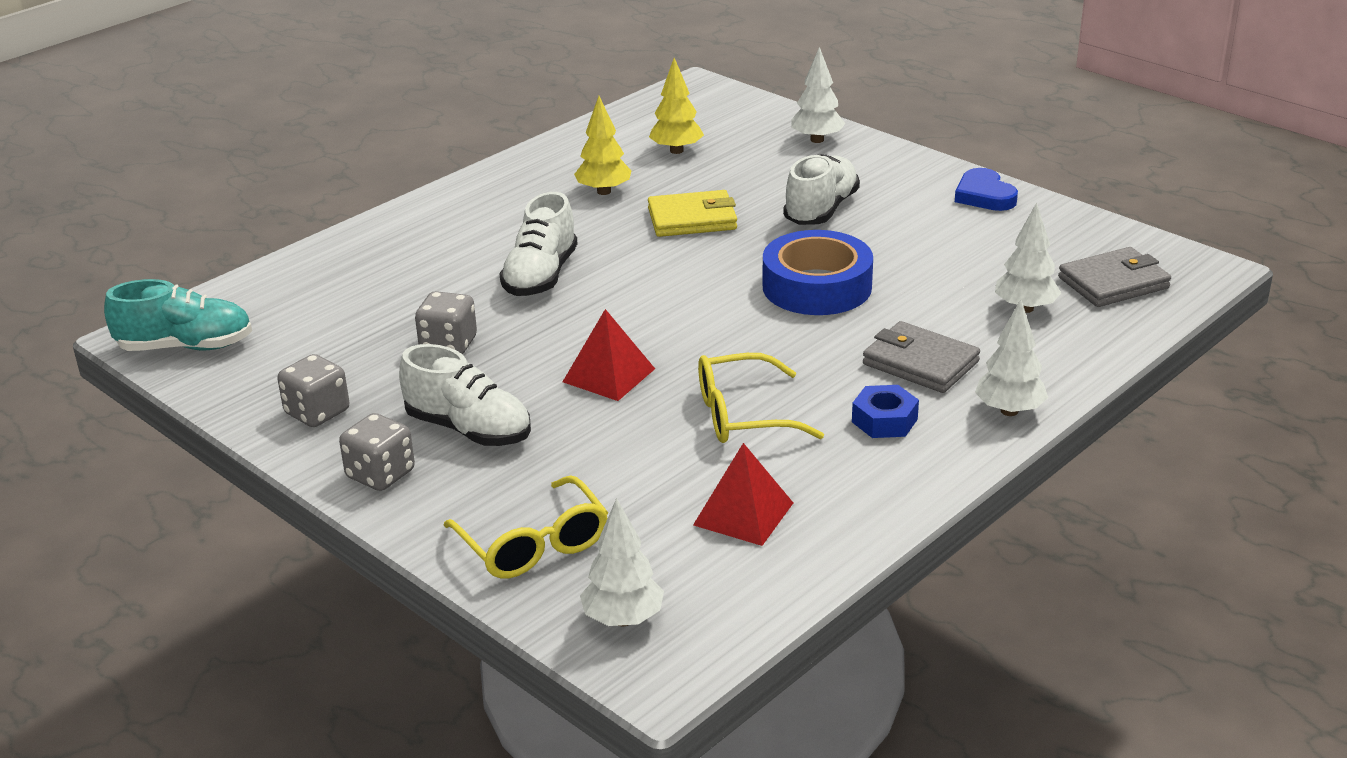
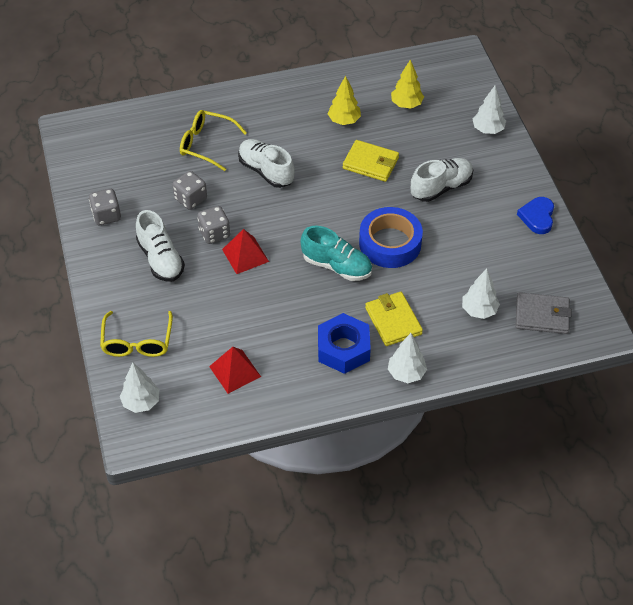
camera: 30 degrees right, 20 degrees up
turquoise shoe [104,279,252,351] -> turquoise shoe moved to [300,226,372,281]
grey dice [339,413,415,491] -> grey dice moved to [197,206,230,244]
white shoe [499,192,578,296] -> white shoe turned 90 degrees clockwise [238,139,295,188]
yellow glasses [698,353,824,443] -> yellow glasses moved to [180,110,247,171]
blue nut [852,385,919,438] -> blue nut [318,313,371,374], size x1.66
grey wallet [863,321,980,393] -> yellow wallet [365,292,423,346]

